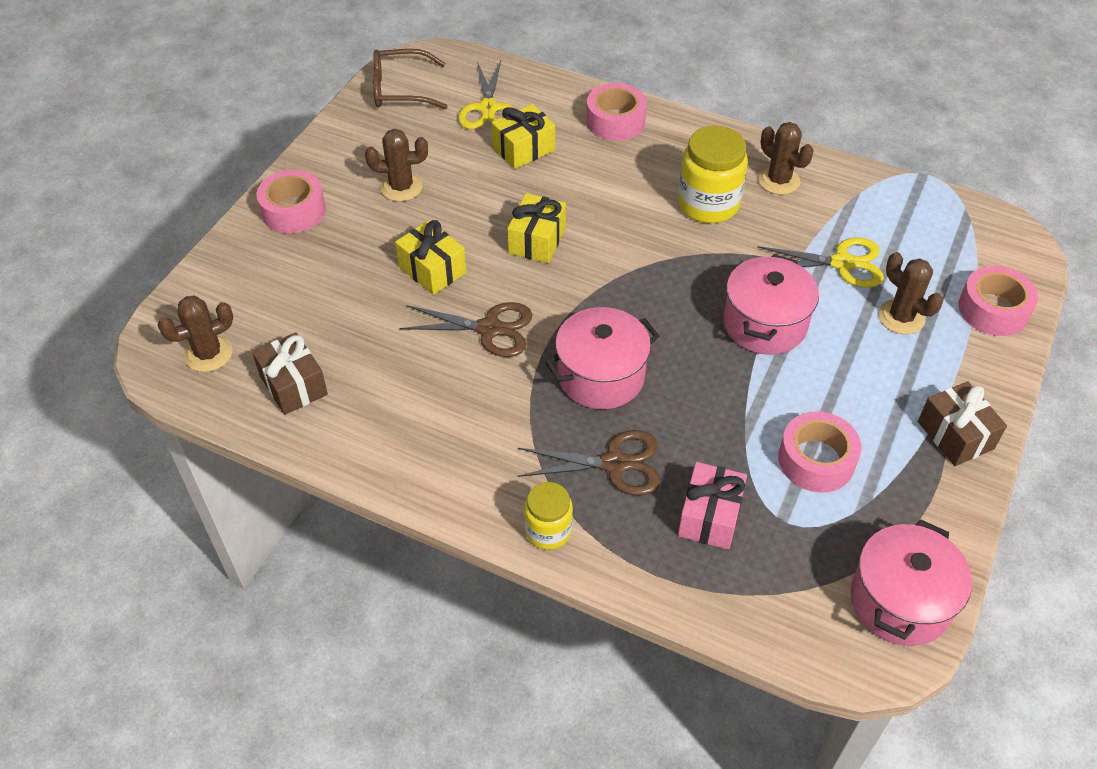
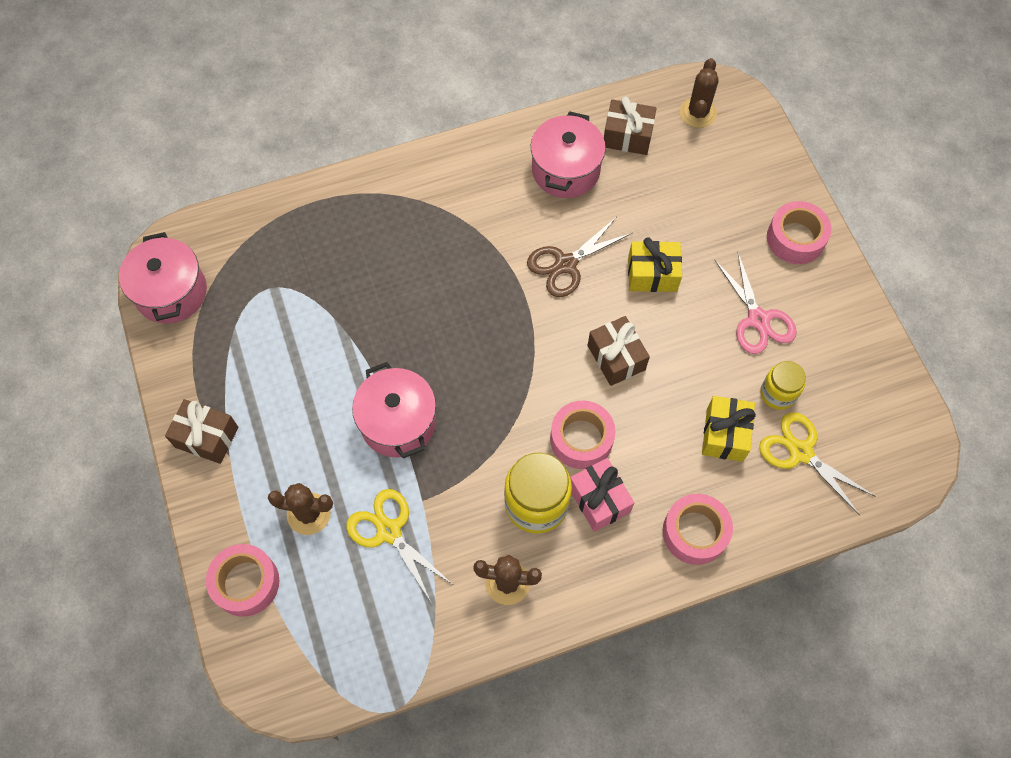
camera: 135 degrees right, 15 degrees up
brown cactus [365,129,428,202] -> pink scissors [715,253,797,354]
brown glasses [373,49,448,109] -> none
yellow gift [507,193,566,263] -> brown gift [588,316,650,386]
brown scissors [517,430,660,495] -> none
yellow jar [524,482,573,550] -> yellow jar moved to [760,361,806,410]
pink pot [545,307,659,409] -> pink pot moved to [531,111,606,198]
pink gift [678,462,747,550] -> pink gift moved to [570,458,634,532]
yellow scissors [757,237,884,288] -> yellow scissors turned 90 degrees clockwise [346,489,452,602]
pink tape [778,411,861,493] -> pink tape moved to [550,401,615,469]

